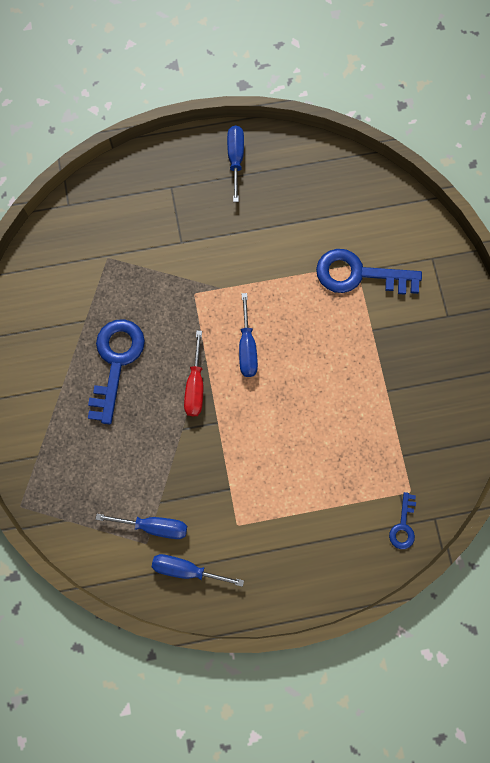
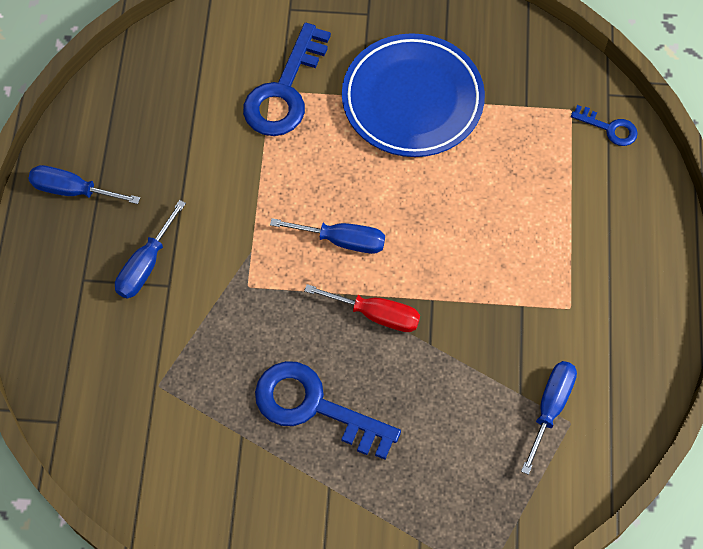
camera: 75 degrees left, 10 degrees down
blue screwdriver [152,554,244,587] -> blue screwdriver moved to [115,200,186,299]
none -> blue plate [342,33,485,157]

